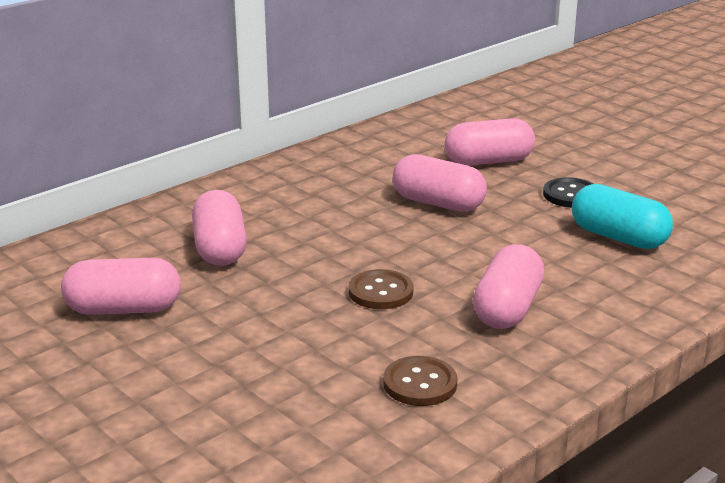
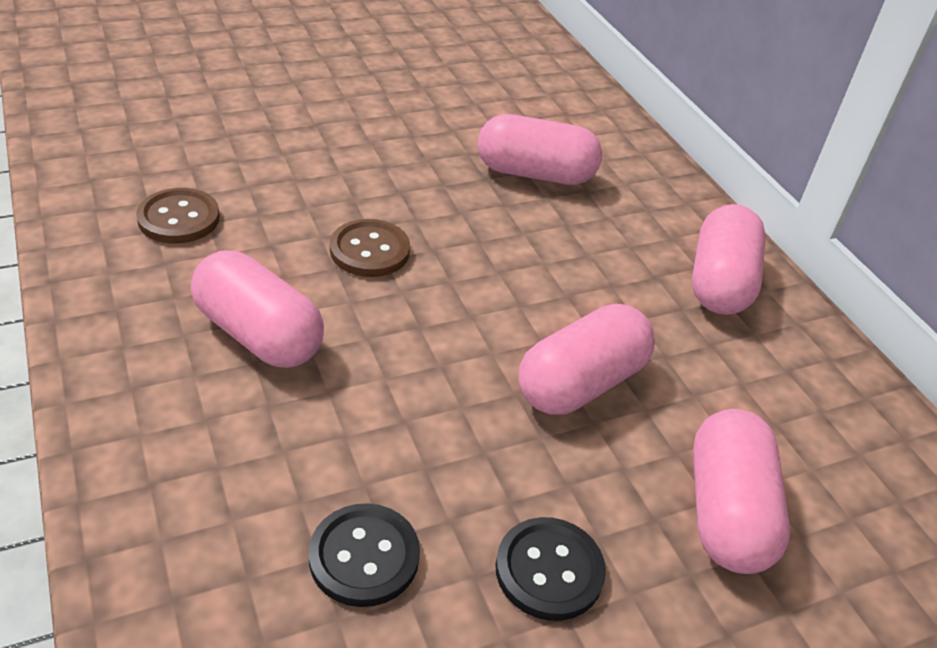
camera: 105 degrees right, 15 degrees up
pink capsule [61,258,181,315] -> pink capsule moved to [692,204,766,315]
turquoise capsule [572,184,673,249] -> black button [309,503,420,607]

